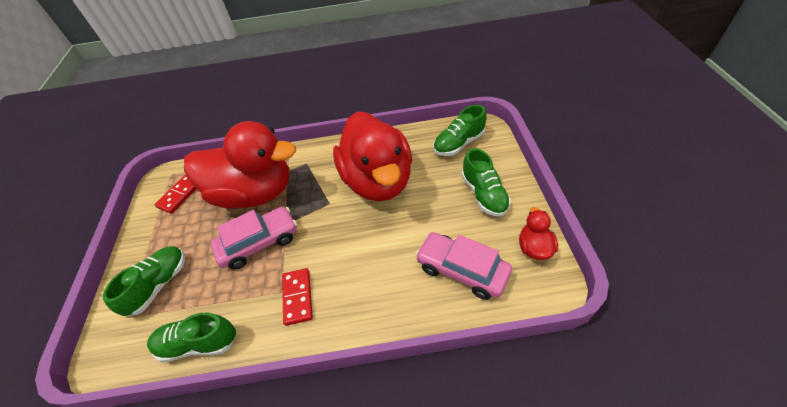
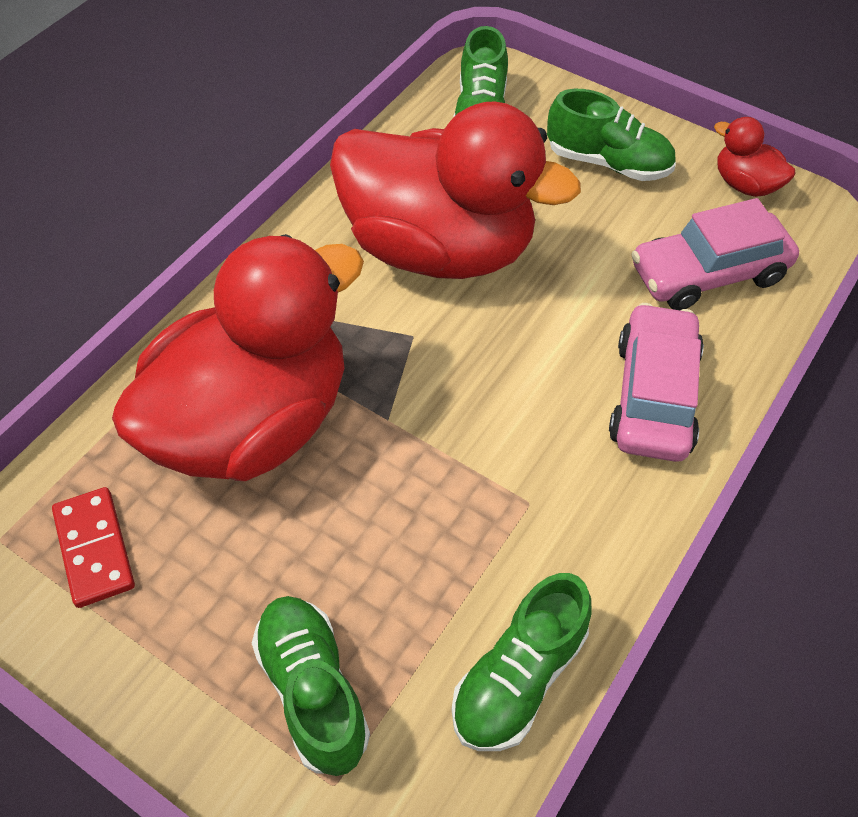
camera: 55 degrees left, 5 degrees up
pink car [211,206,297,270] -> pink car moved to [609,303,704,462]
red domino [282,268,313,326] -> none

